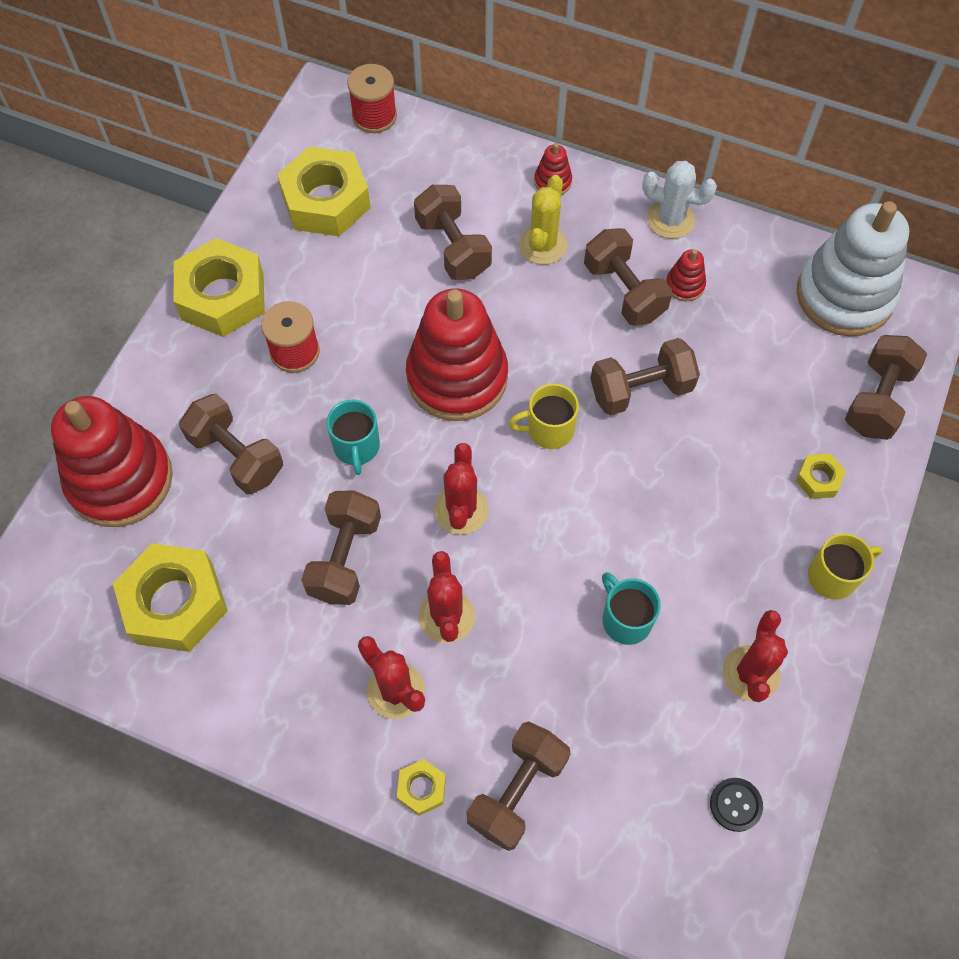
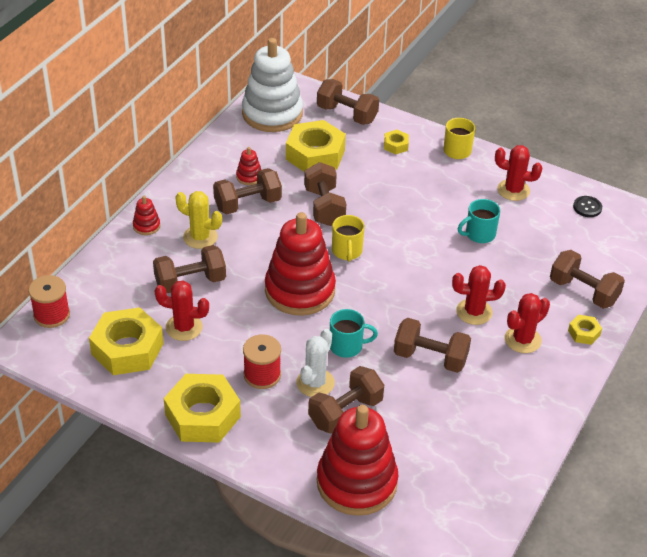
camera: 85 degrees left, 20 degrees down
yellow nut [113,543,228,652] -> yellow nut moved to [286,120,346,172]
red cactus [434,443,488,535] -> red cactus moved to [155,281,209,341]
white cactus [642,161,717,239] -> white cactus moved to [296,329,335,397]

